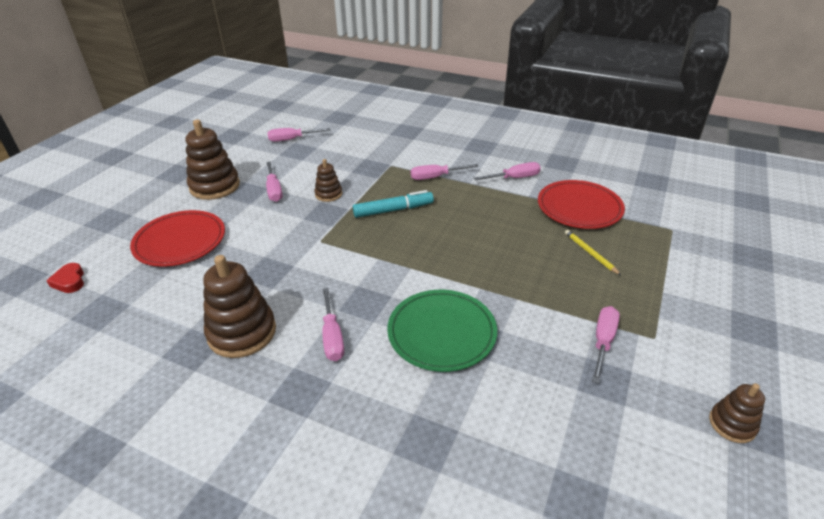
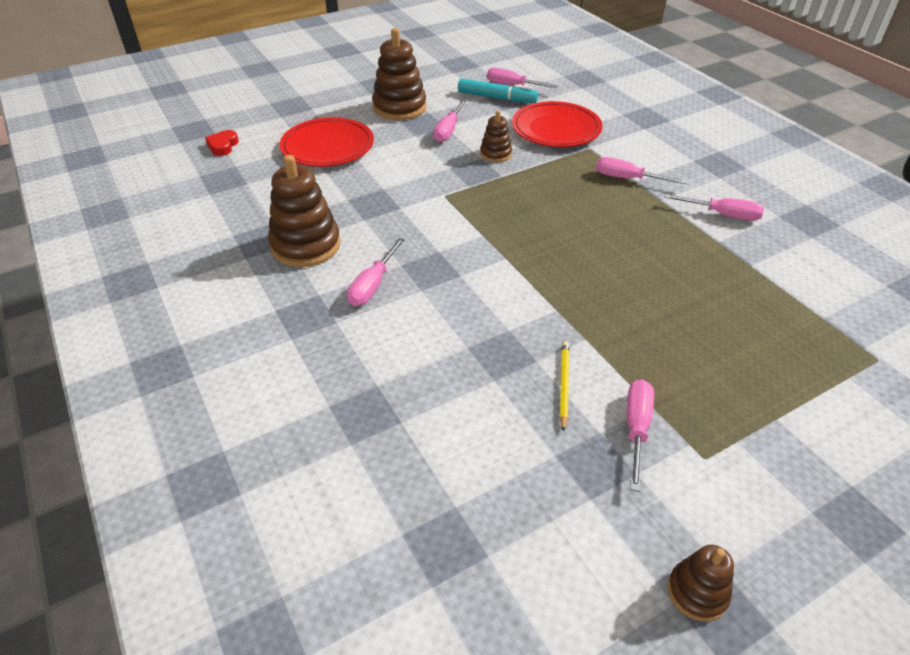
camera: 35 degrees right, 5 degrees up
turquoise marker [353,190,434,218] -> turquoise marker moved to [458,79,539,103]
green plate [387,290,497,372] -> none
red plate [538,180,625,229] -> red plate moved to [512,101,602,147]
yellow pencil [565,230,621,275] -> yellow pencil moved to [560,341,570,432]
pink screwdriver [592,306,620,383] -> pink screwdriver turned 45 degrees counterclockwise [626,379,654,492]

